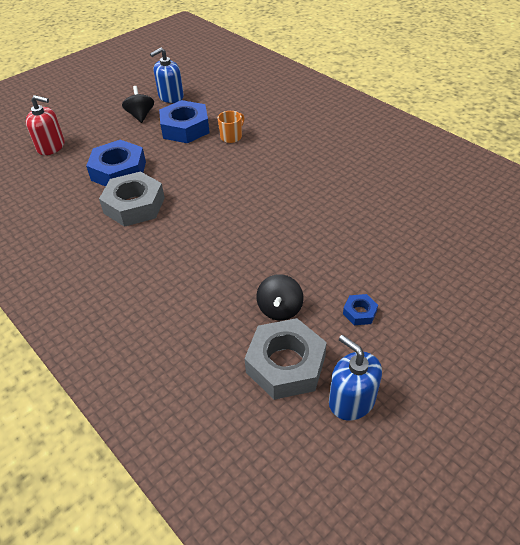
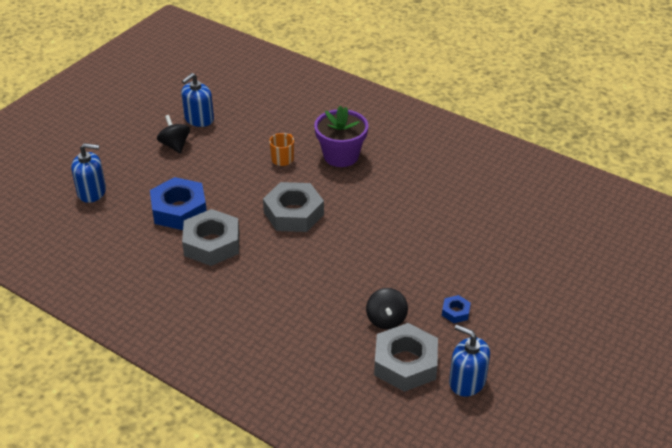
camera: 15 degrees left, 5 degrees down
red soap dispenser [26,95,64,155] -> blue soap dispenser [71,143,106,203]
blue nut [159,100,210,143] -> none
none -> grey nut [263,182,324,232]
none -> purple flower pot [314,106,369,167]

